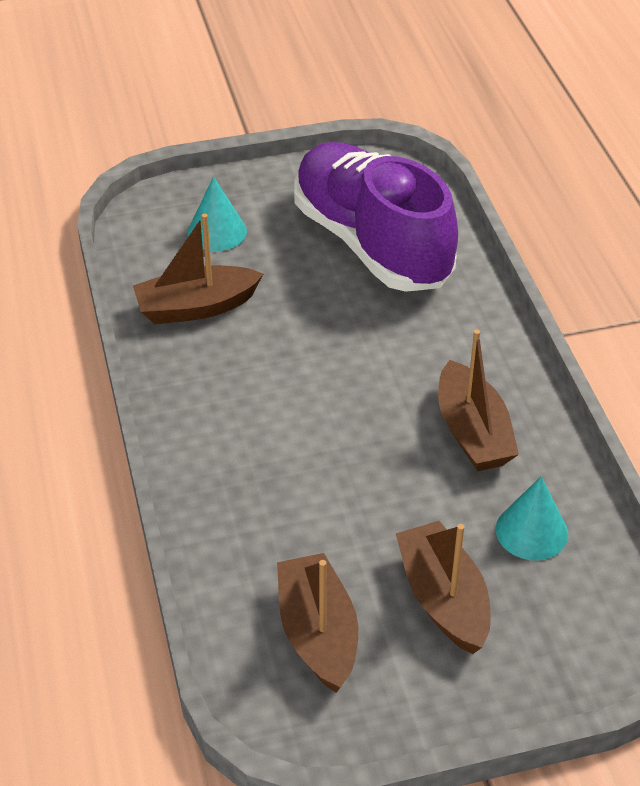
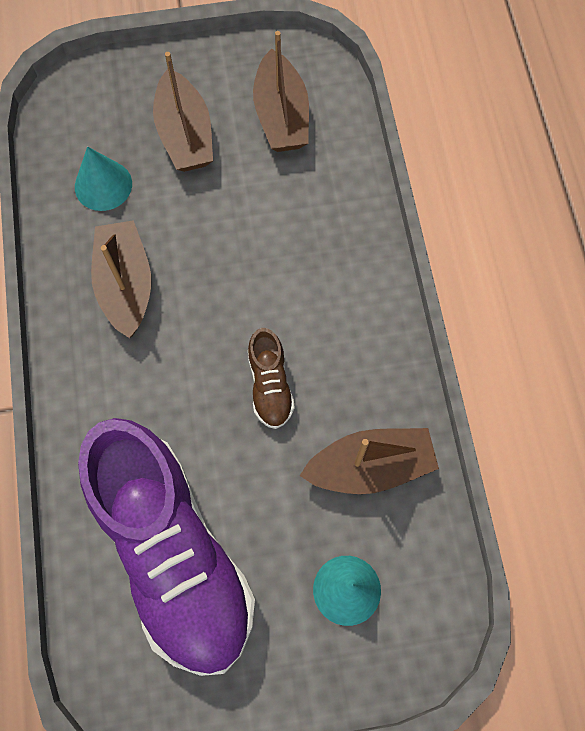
camera: 175 degrees left, 25 degrees up
none -> brown shoe [248,328,295,429]

